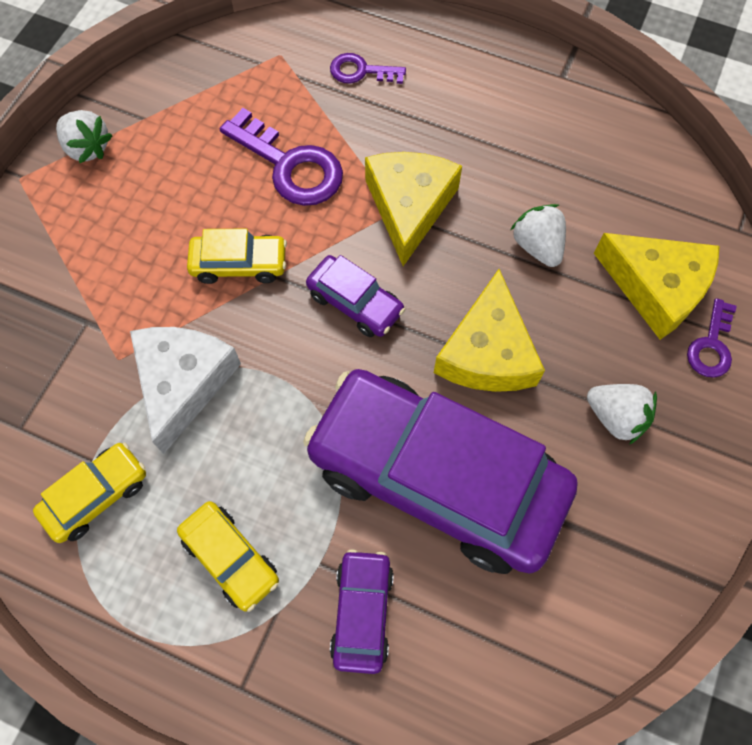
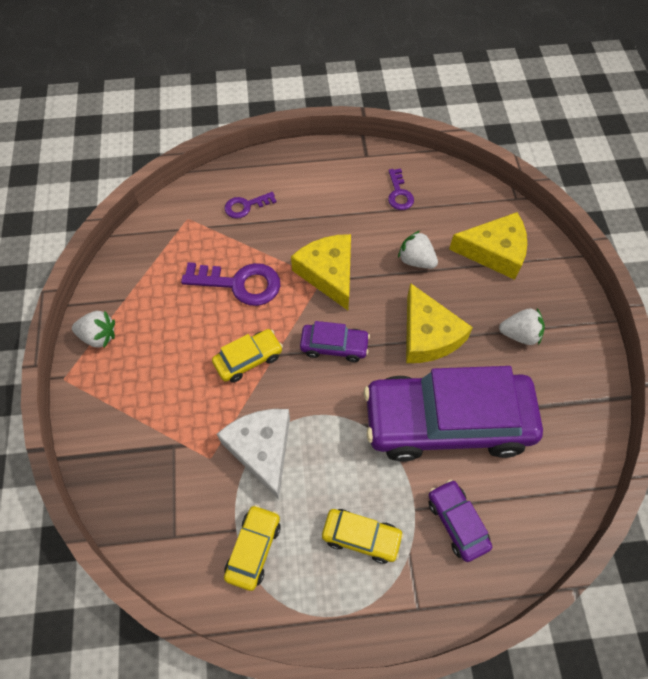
camera: 30 degrees left, 5 degrees down
purple key [687,298,737,378] -> purple key moved to [388,169,414,210]

